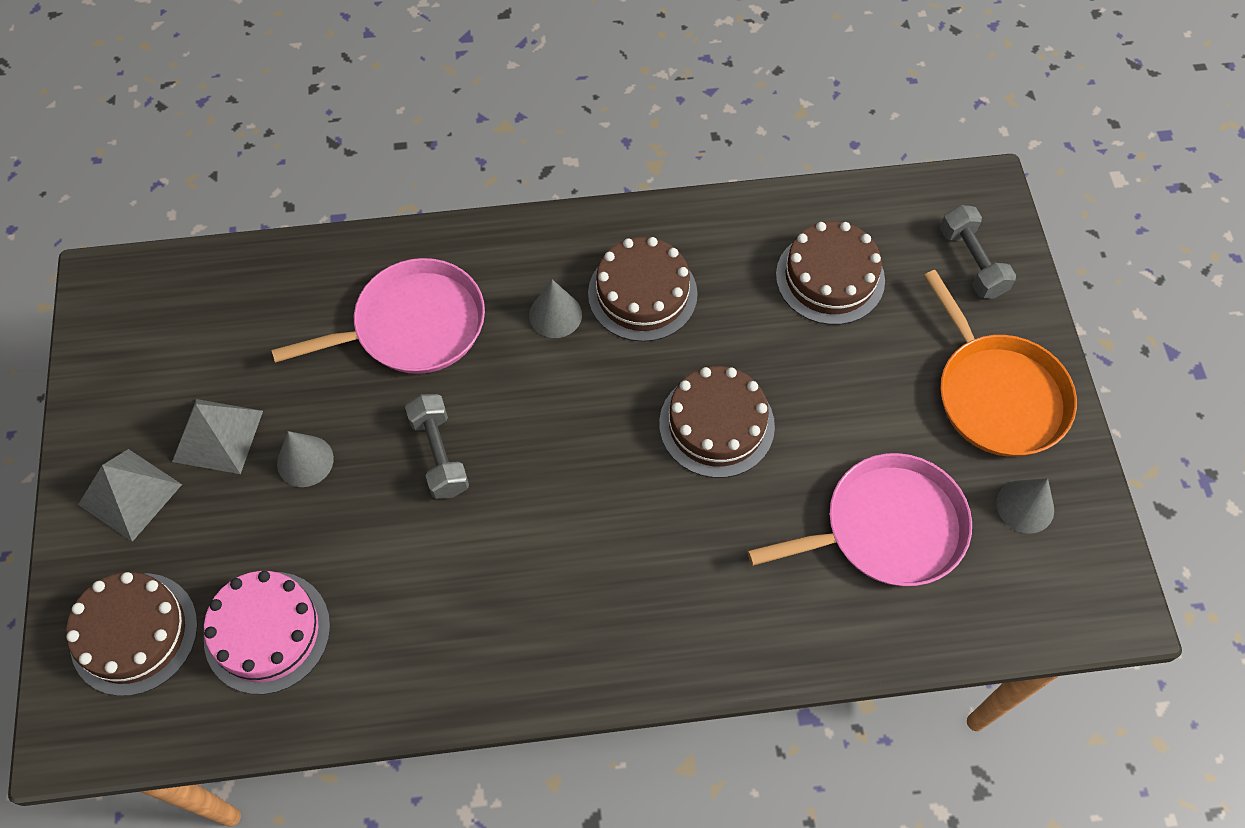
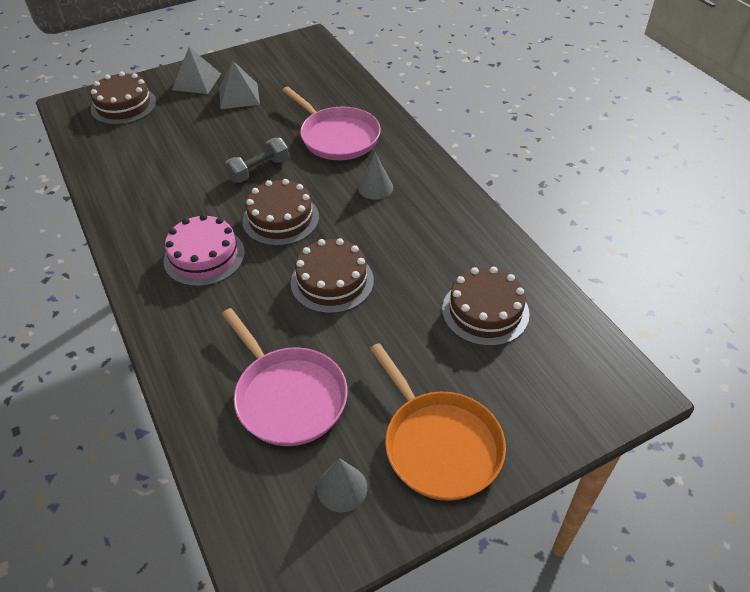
camera: 70 degrees right, 15 degrees down
pink cake [204,571,330,694] -> pink cake moved to [164,214,245,286]
grey cone [277,431,334,487] -> none
brown cake [588,237,698,342] -> brown cake moved to [242,179,319,246]
orange pan [923,270,1077,457] -> orange pan turned 75 degrees counterclockwise [370,343,506,501]
grey dumbbell [940,205,1016,299] -> none

